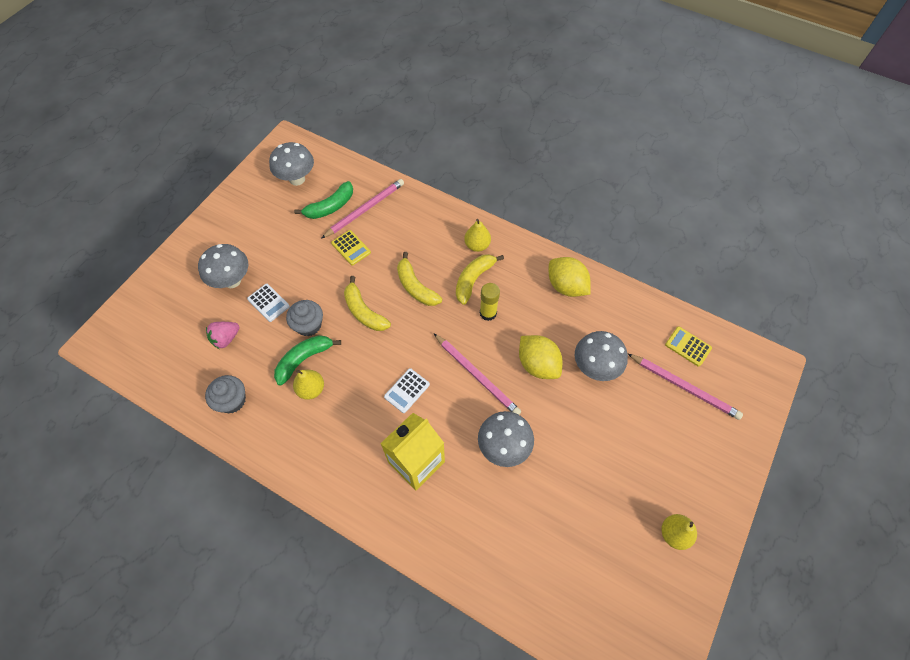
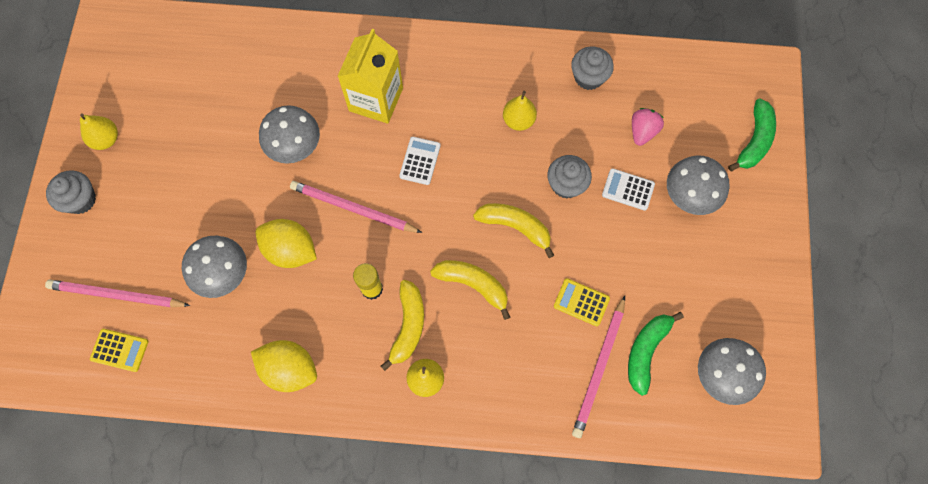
camera: 155 degrees right, 10 degrees up
green banana [274,335,341,386] -> green banana moved to [728,98,776,171]
none -> grey cupcake [46,170,96,214]

